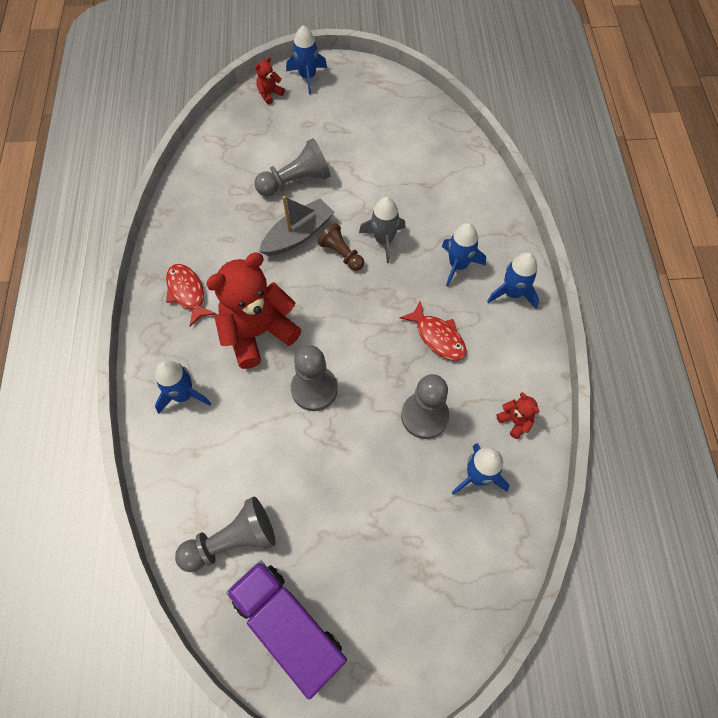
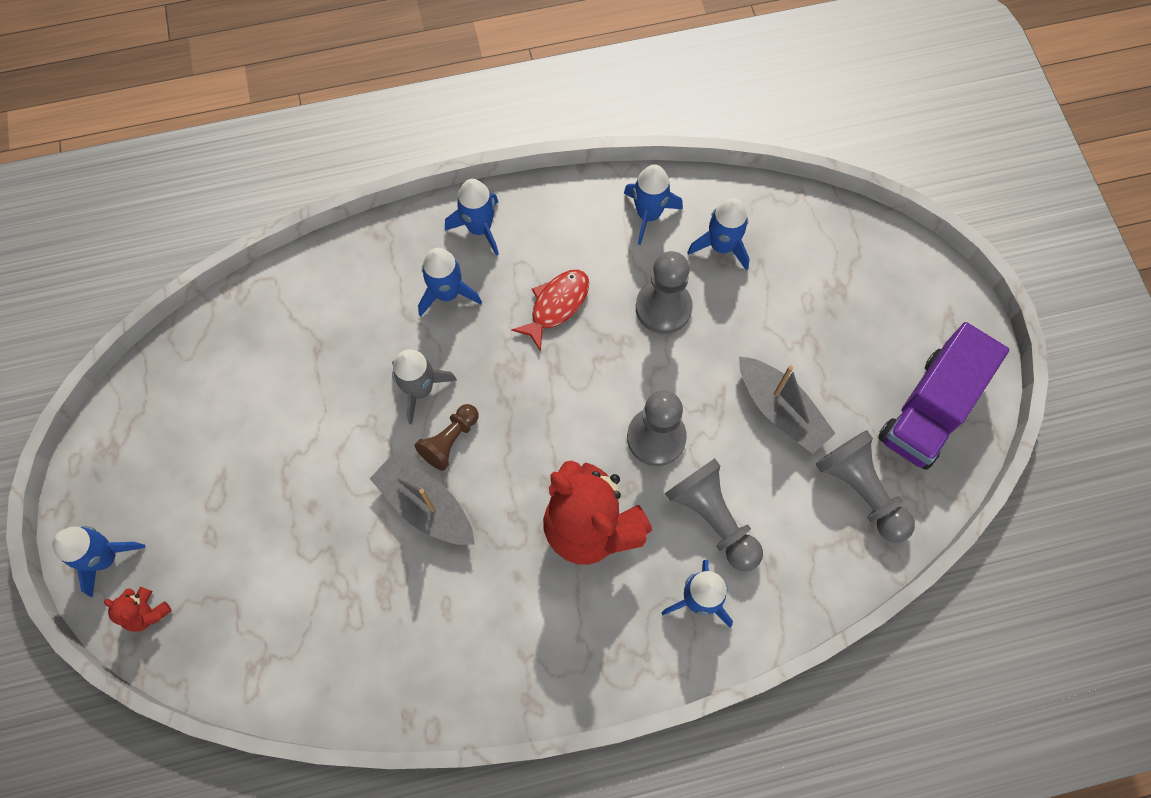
camera: 100 degrees left, 5 degrees up
red fish [166,264,216,327] -> none
grey pawn [254,138,331,196] -> grey pawn moved to [665,458,763,571]
red teddy bear [497,392,539,439] -> blue rocket [624,164,683,245]
none -> grey boat [739,356,836,454]

